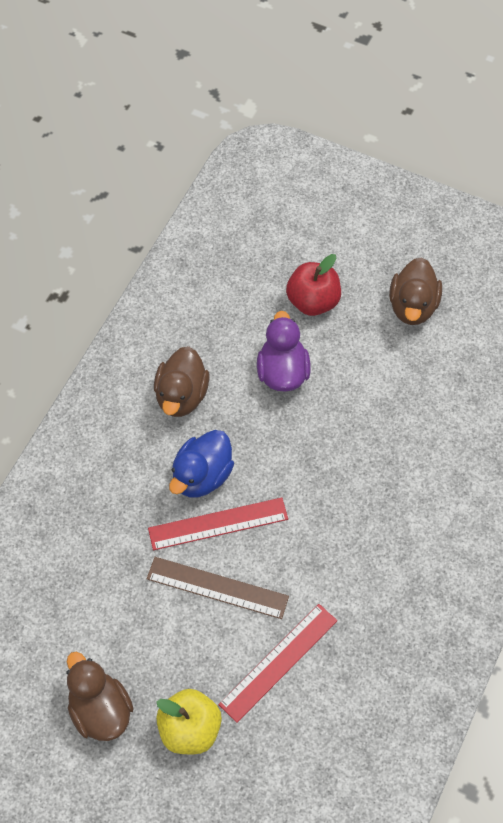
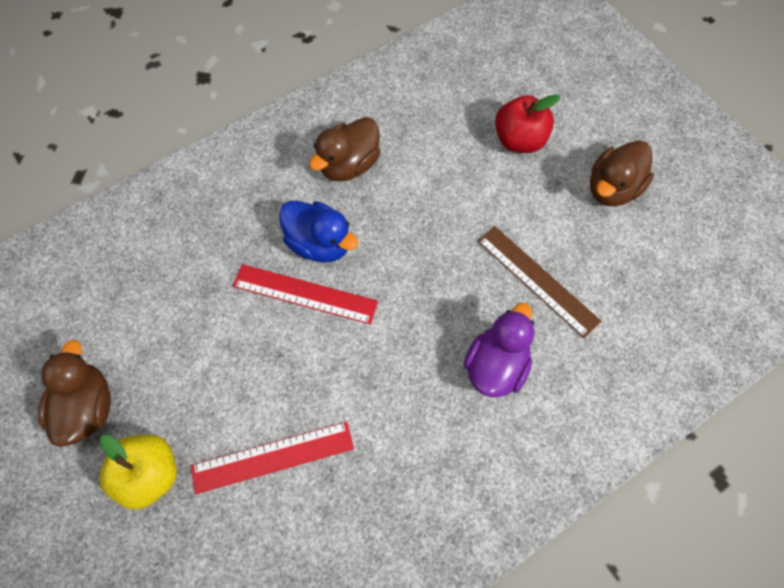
camera: 30 degrees right, 5 degrees up
brown ruler [147,557,289,619] -> brown ruler moved to [478,226,602,338]
blue duck [169,430,234,498] -> blue duck turned 120 degrees counterclockwise [279,201,358,262]
purple duck [257,311,311,392] -> purple duck moved to [464,303,534,397]

